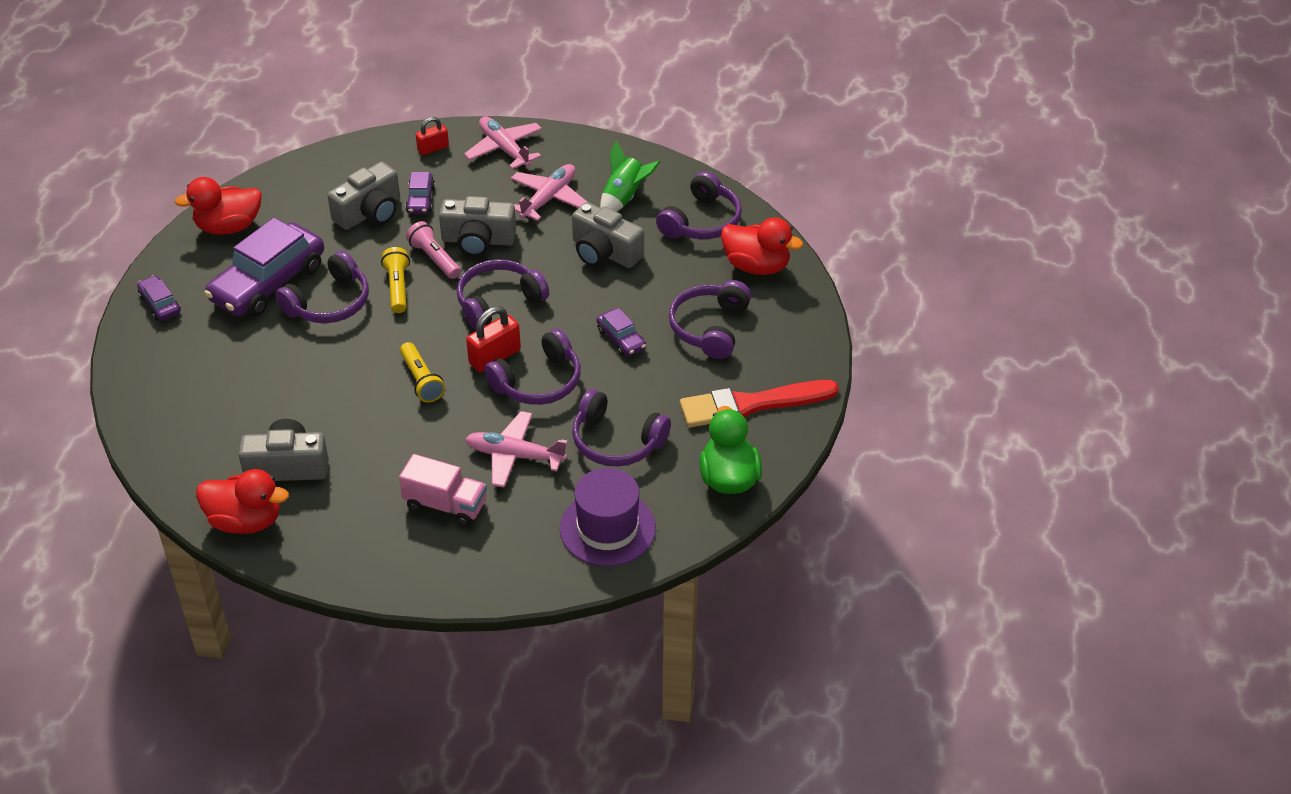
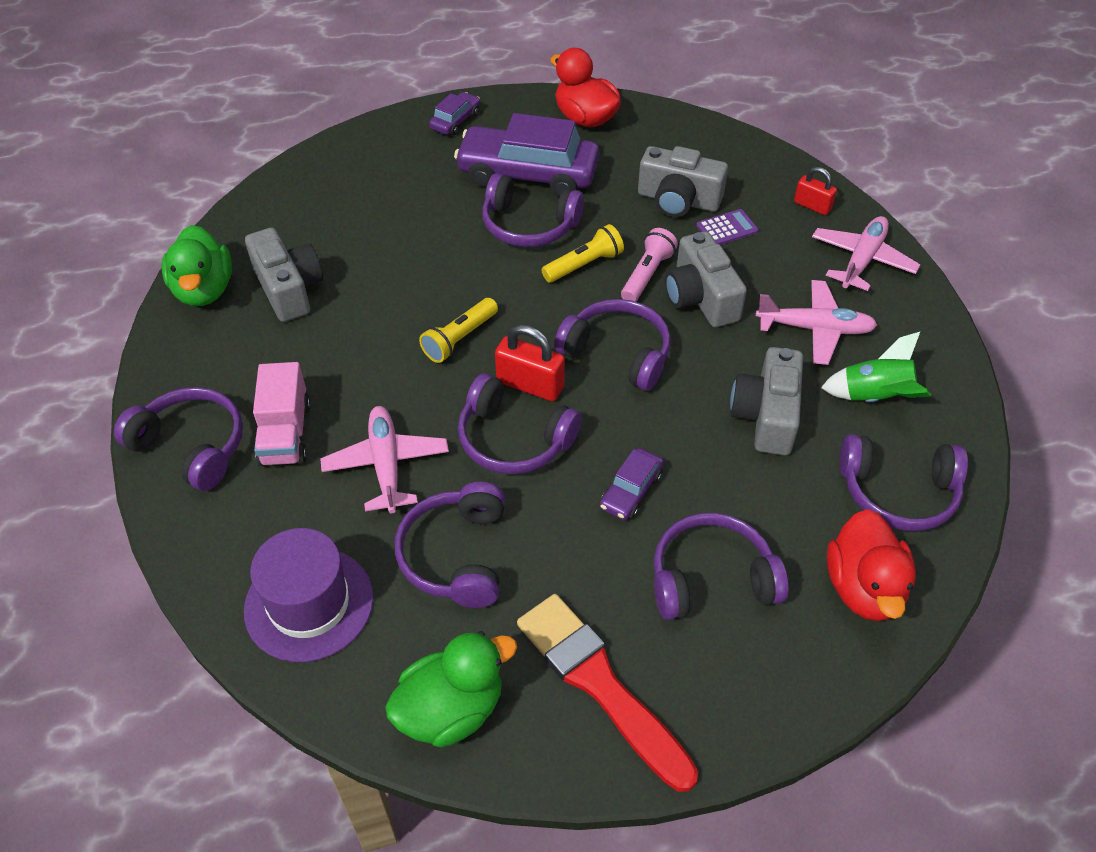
camera: 65 degrees right, 5 degrees up
red duck [196,469,289,534] -> green duck [161,225,232,306]
purple car [405,172,435,214] -> purple calculator [696,209,759,245]
none -> purple headphones [114,387,243,491]

